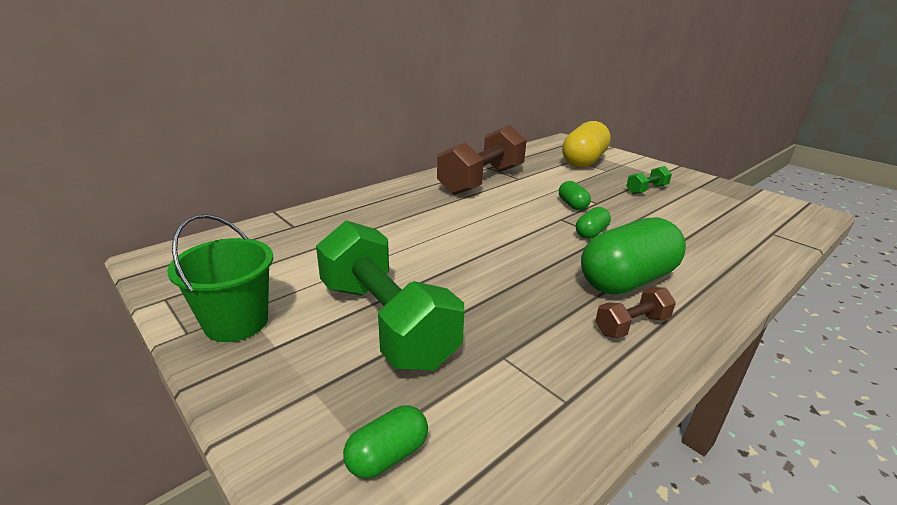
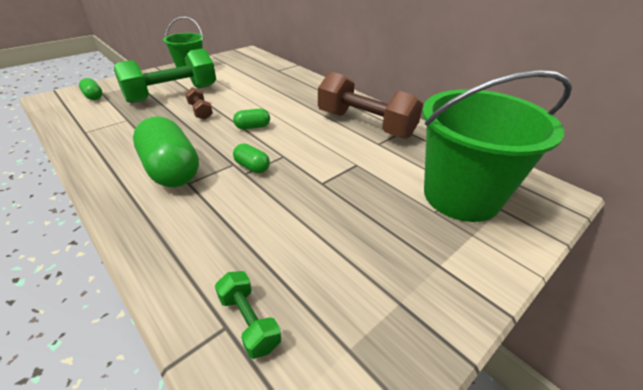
camera: 90 degrees right, 10 degrees up
green capsule [559,181,591,210] -> green capsule moved to [233,109,270,129]
yellow capsule [562,121,611,168] -> green bucket [422,70,572,222]
brown dumbbell [595,287,676,338] -> brown dumbbell moved to [185,87,213,120]
green dumbbell [626,166,672,194] -> green dumbbell moved to [215,271,281,359]

